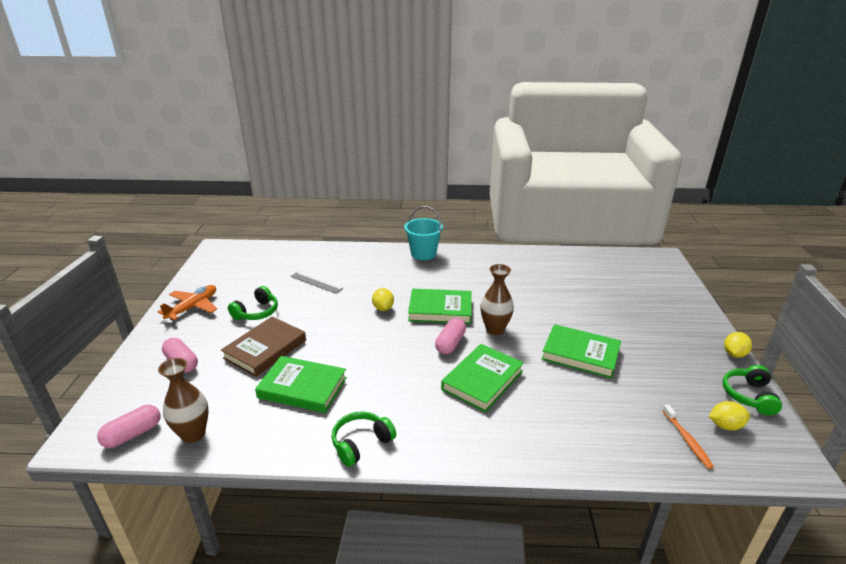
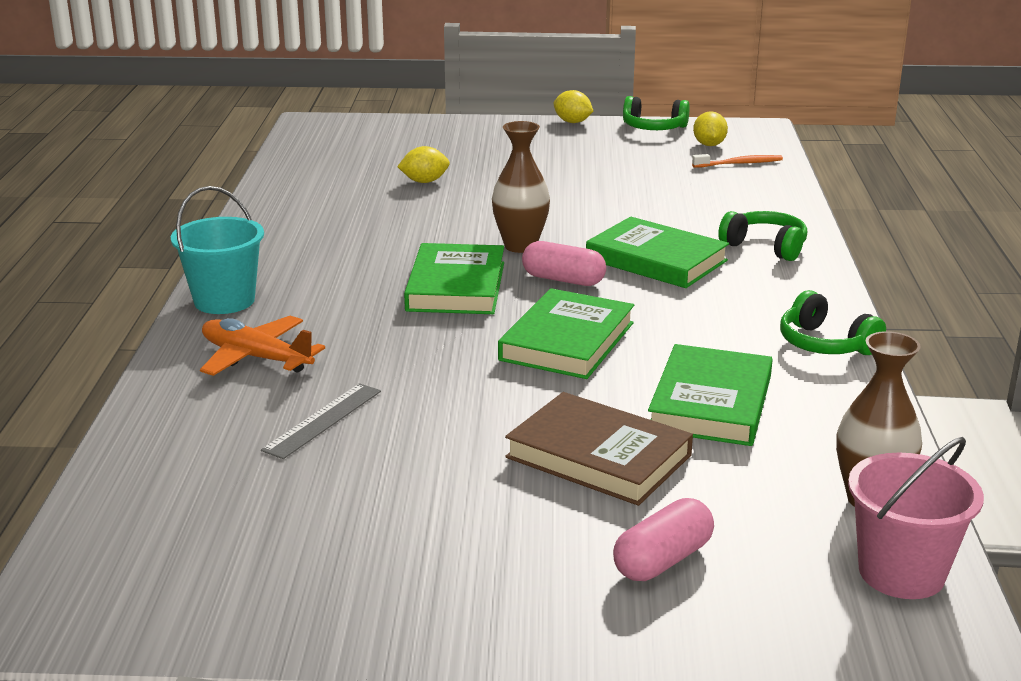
camera: 90 degrees left, 5 degrees down
pink capsule [97,405,160,448] -> pink bucket [848,437,984,599]
orange plane [158,285,217,320] -> orange plane moved to [200,316,325,376]
green headphones [228,286,278,320] -> green headphones moved to [718,211,807,261]
yellow lemon [372,288,394,311] -> yellow lemon moved to [397,146,450,183]
green book [542,324,621,379] -> green book moved to [498,288,634,379]

